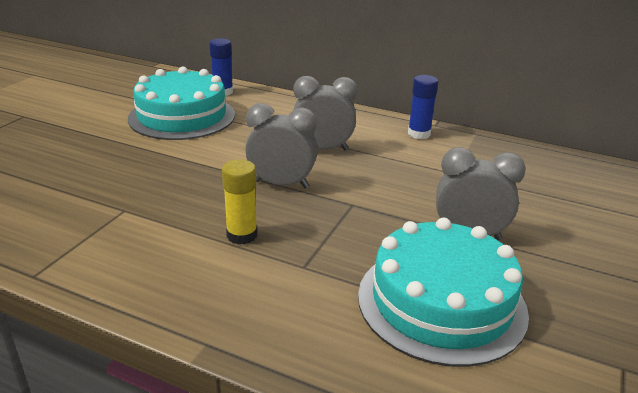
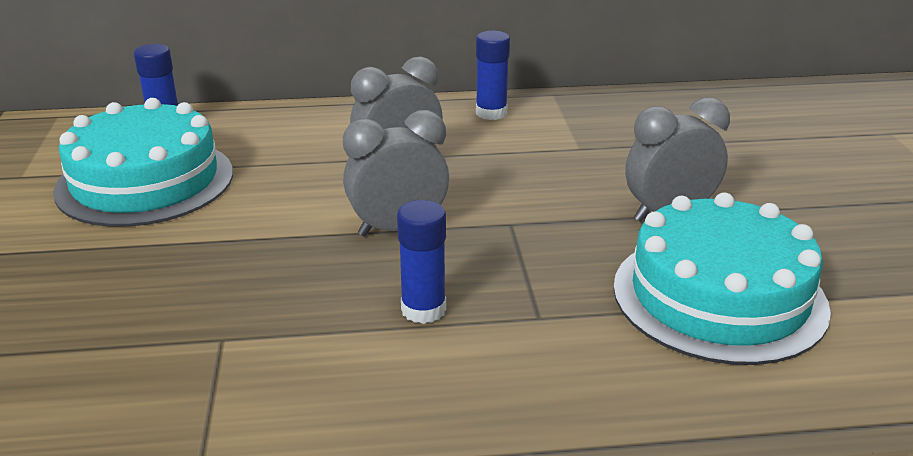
camera: 30 degrees left, 0 degrees up
yellow glue stick [222,159,257,245] -> blue glue stick [397,200,446,324]

